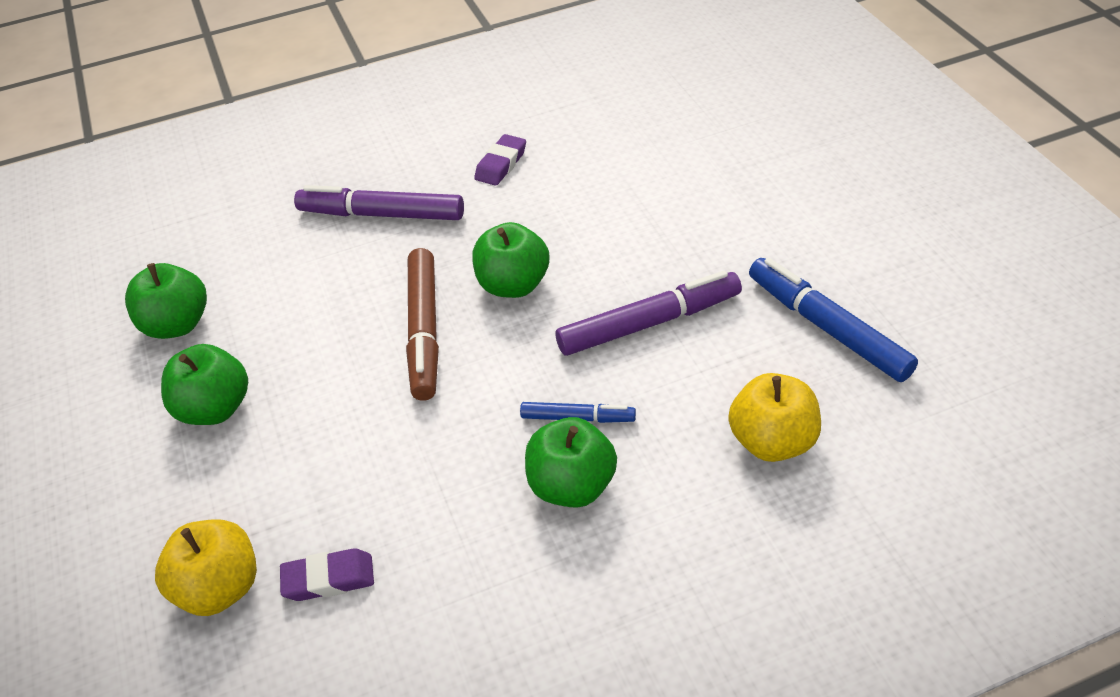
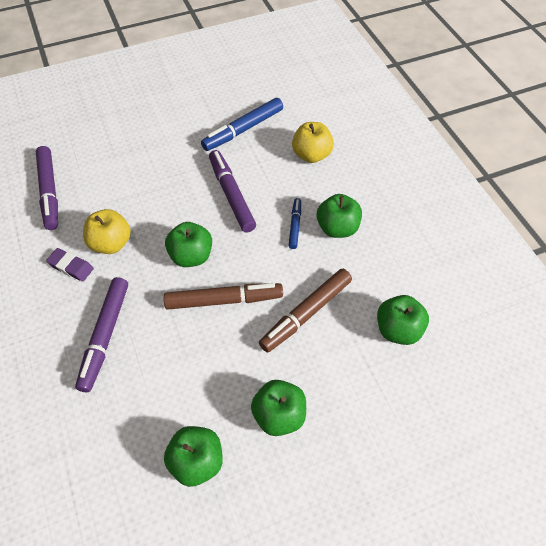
camera: 95 degrees left, 10 degrees up
yellow apple [155,520,257,616] -> yellow apple moved to [83,209,131,254]
purple eraser [280,548,374,601] -> green apple [377,295,429,345]
none -> purple marker [36,146,58,230]
none -> brown marker [259,269,352,352]

